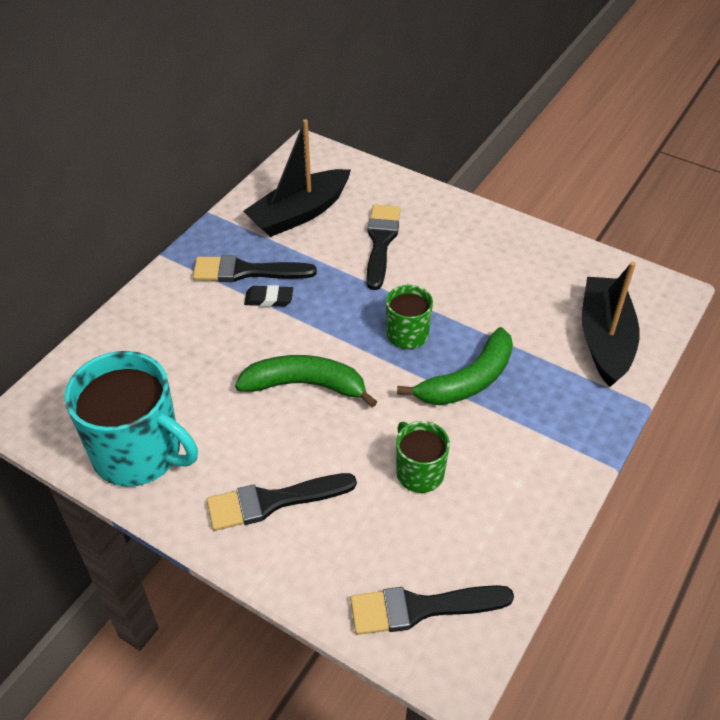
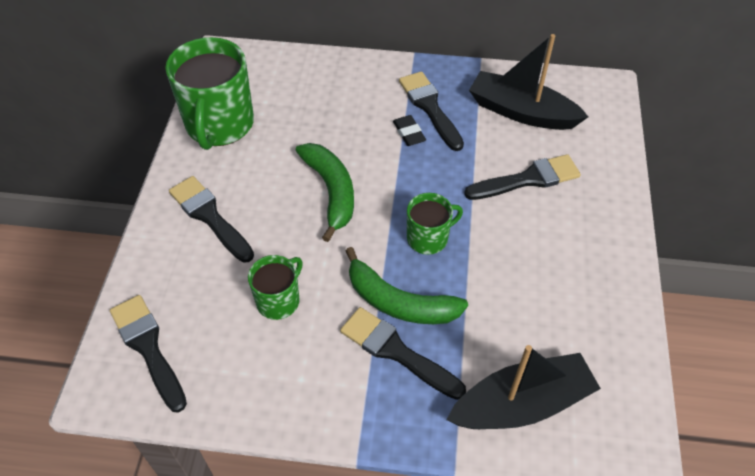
camera: 65 degrees right, 5 degrees up
turquoise mug [64,351,198,487] -> green mug [165,37,254,150]
none -> black brush [340,307,466,400]

